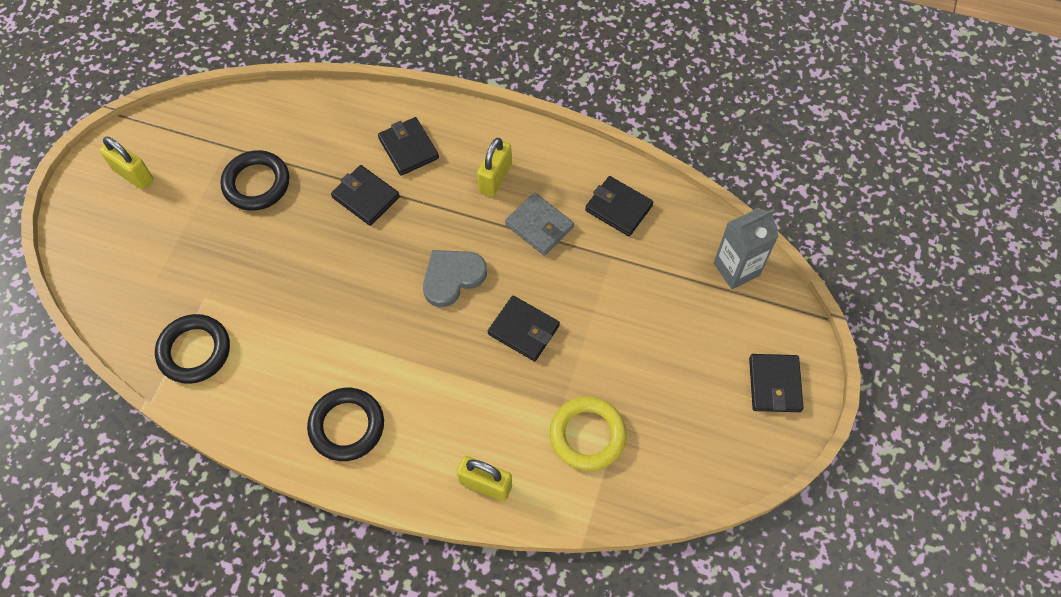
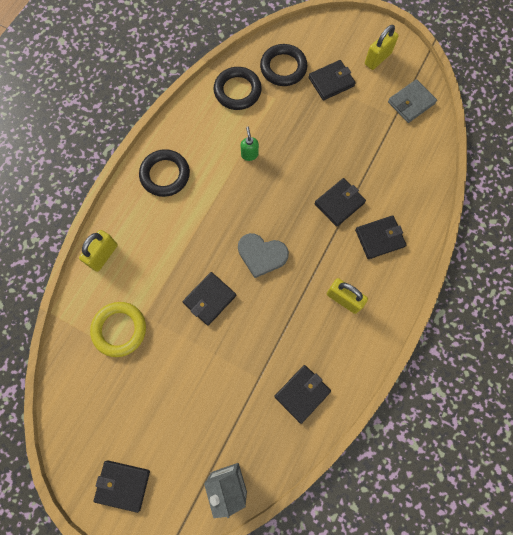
camera: 100 degrees right, 10 degrees up
black ring [221,150,289,211] -> black ring moved to [260,44,307,86]
grey heart [423,250,487,307] -> grey heart turned 135 degrees clockwise [238,233,289,278]
grey wallet [505,193,574,255] -> grey wallet moved to [388,79,437,123]
none -> green soap dispenser [241,127,259,161]
none -> black wallet [309,60,356,100]

